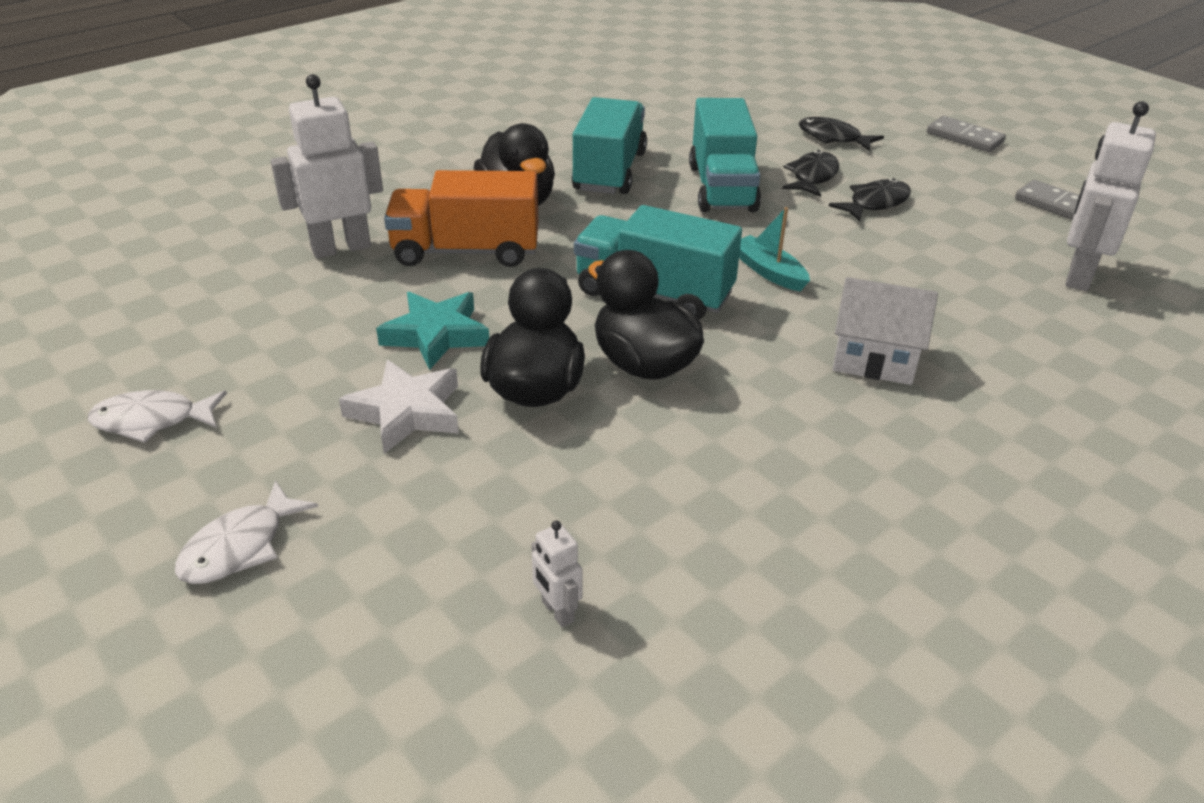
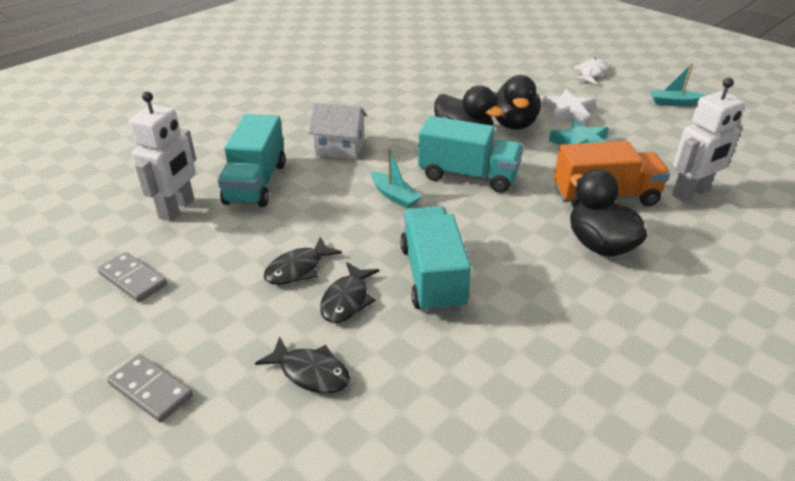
camera: 175 degrees right, 0 degrees up
white fish [88,390,227,443] -> turquoise boat [650,63,707,106]
white robot [532,521,583,627] -> none
turquoise truck [572,97,647,194] -> turquoise truck moved to [218,114,286,207]

